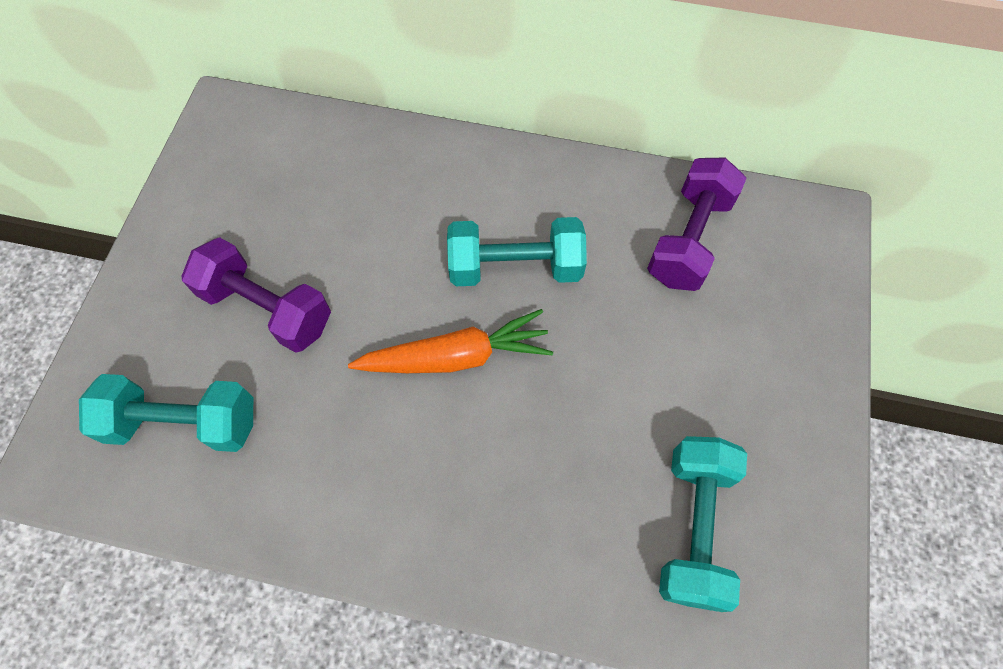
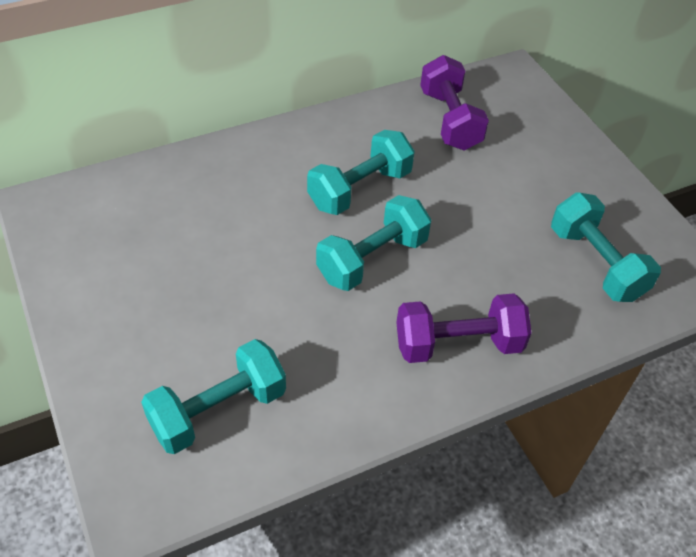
camera: 40 degrees left, 15 degrees down
purple dumbbell [181,237,331,353] -> purple dumbbell moved to [396,293,531,363]
orange carrot [348,309,553,373] -> turquoise dumbbell [316,195,431,291]

